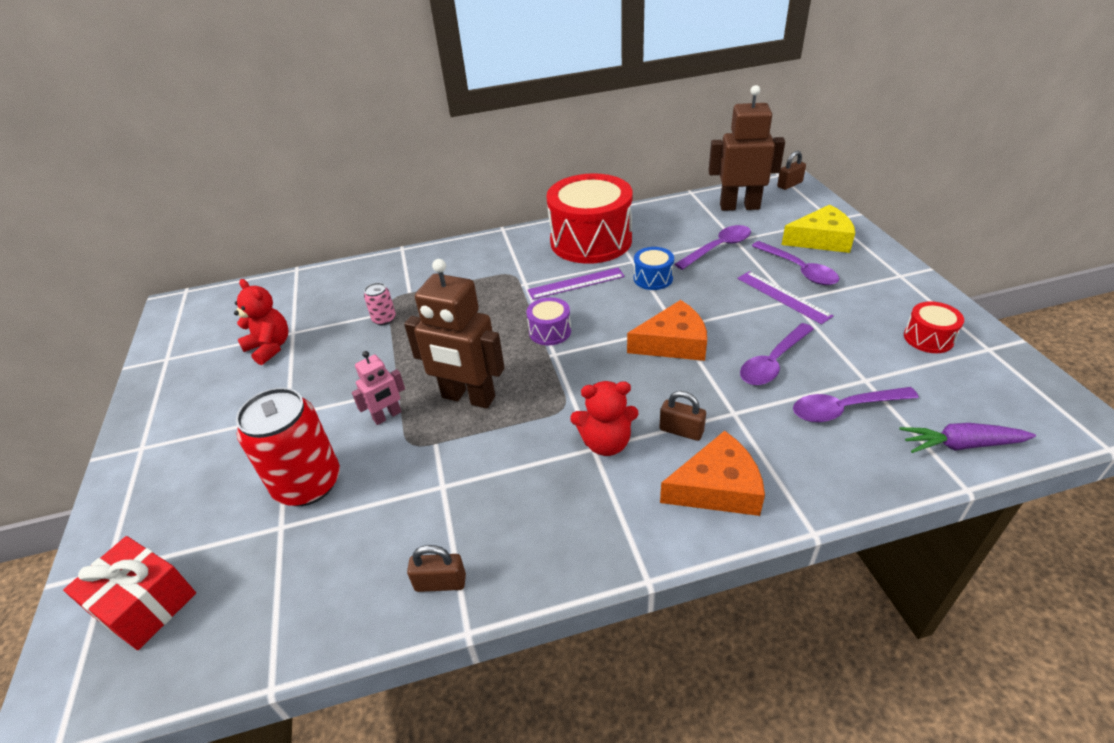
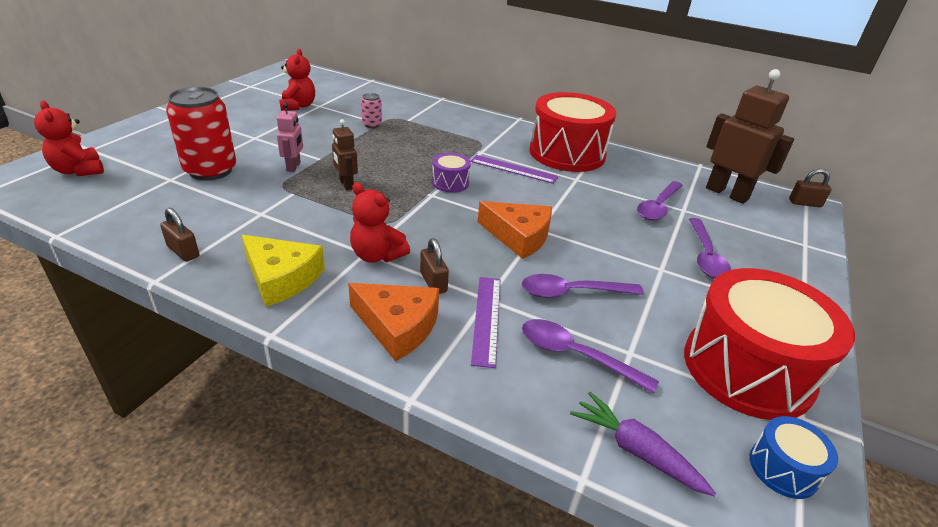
camera: 35 degrees right, 5 degrees down
red gift [63,536,196,650] -> red teddy bear [34,101,104,176]
pink robot [352,351,405,425] -> pink robot turned 90 degrees counterclockwise [277,103,303,172]
brown robot [404,259,505,409] -> brown robot [332,119,358,190], size x0.52
blue drum [634,247,674,290] -> blue drum moved to [750,416,838,499]
purple spoon [675,225,751,270] -> purple spoon turned 120 degrees clockwise [637,181,683,220]
purple ruler [737,271,833,324] -> purple ruler moved to [471,277,500,368]
yellow cheese [781,205,855,253] -> yellow cheese moved to [242,235,325,307]
red drum [904,301,964,353] -> red drum [684,268,855,420], size x2.29

